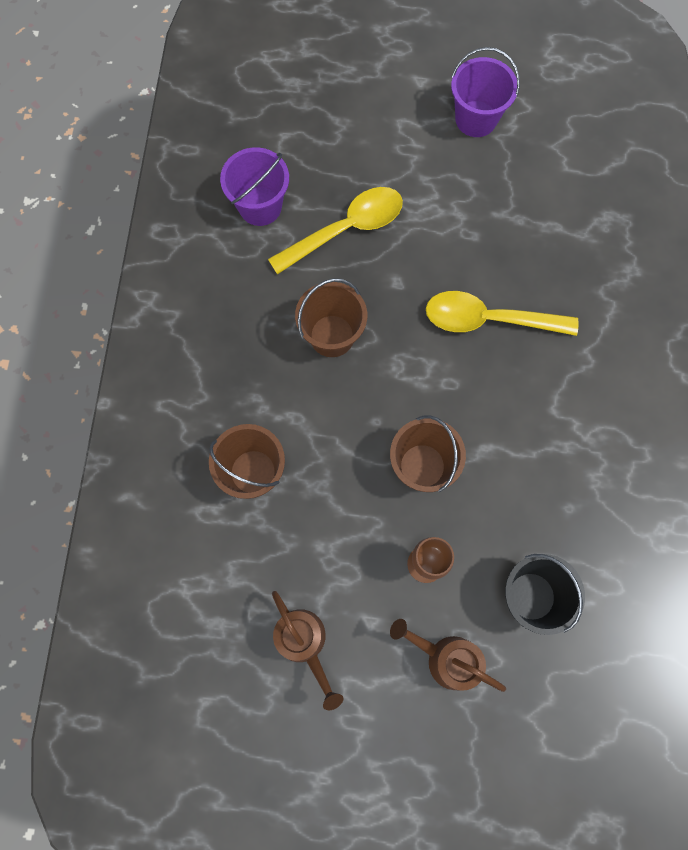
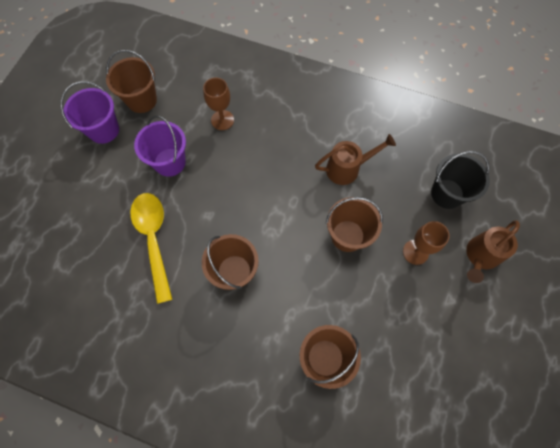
camera: 75 degrees left, 5 degrees down
purple bucket [220,147,289,226] -> purple bucket moved to [134,115,186,177]
brown watering can [272,591,343,710] -> brown watering can moved to [315,134,396,185]
yellow spoon [426,291,579,336] -> none
none -> brown bucket [106,50,157,113]
none -> brown goblet [203,77,234,130]

